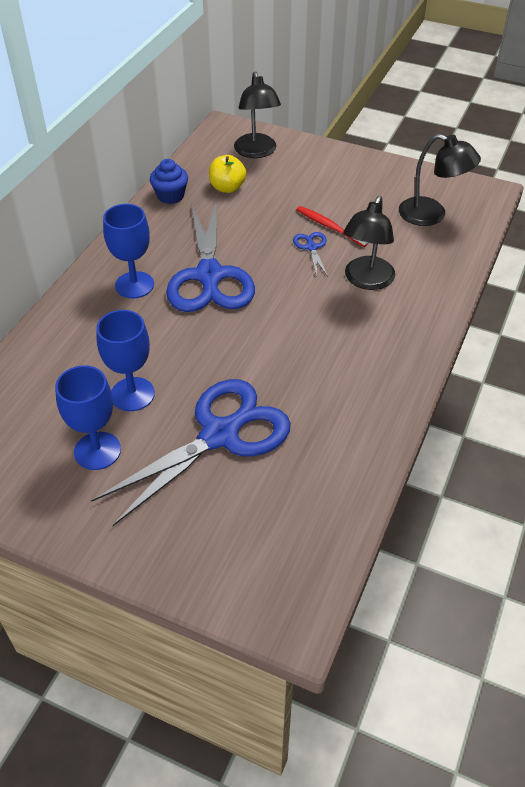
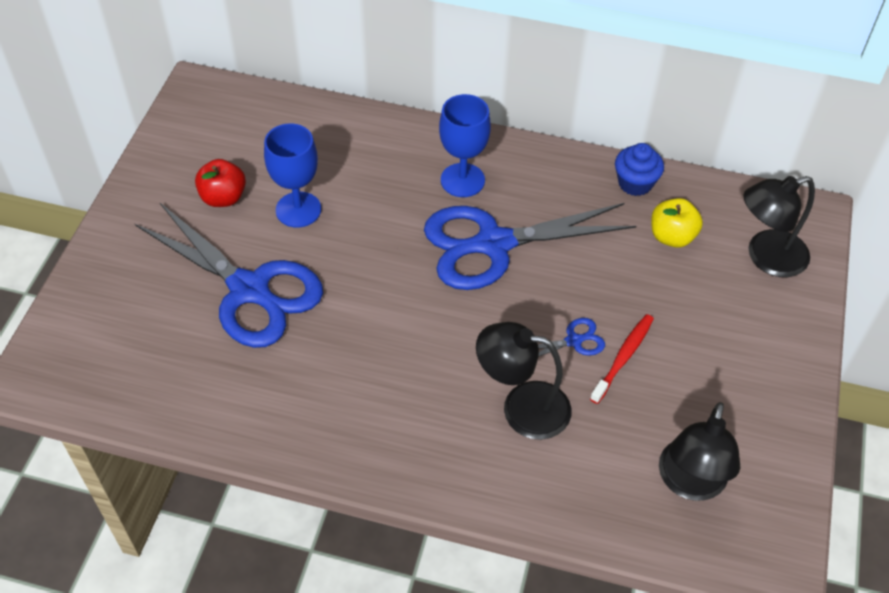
camera: 80 degrees right, 5 degrees up
blue goblet [55,365,121,470] -> red apple [195,159,246,207]

